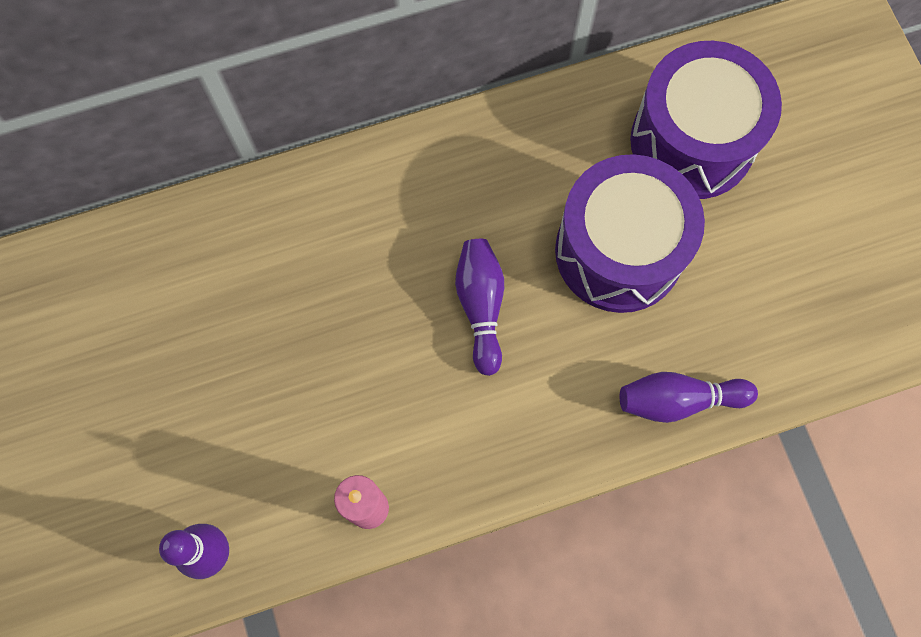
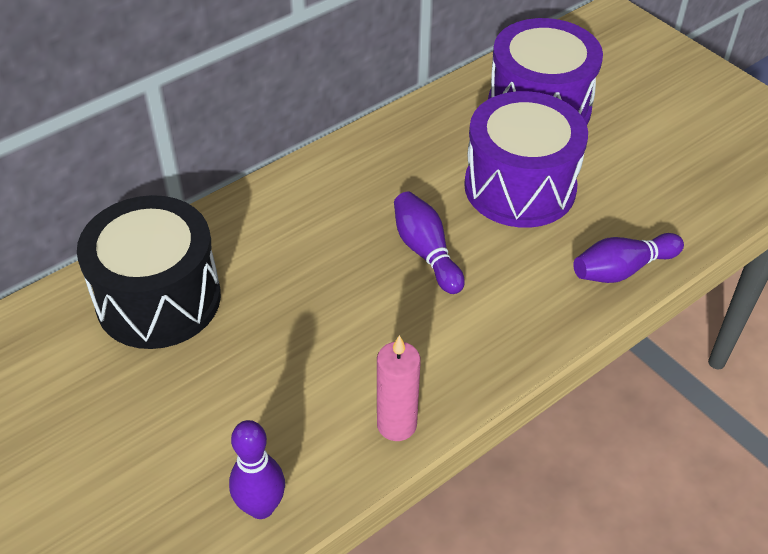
camera: 20 degrees left, 25 degrees down
none -> black drum [77,195,221,349]

